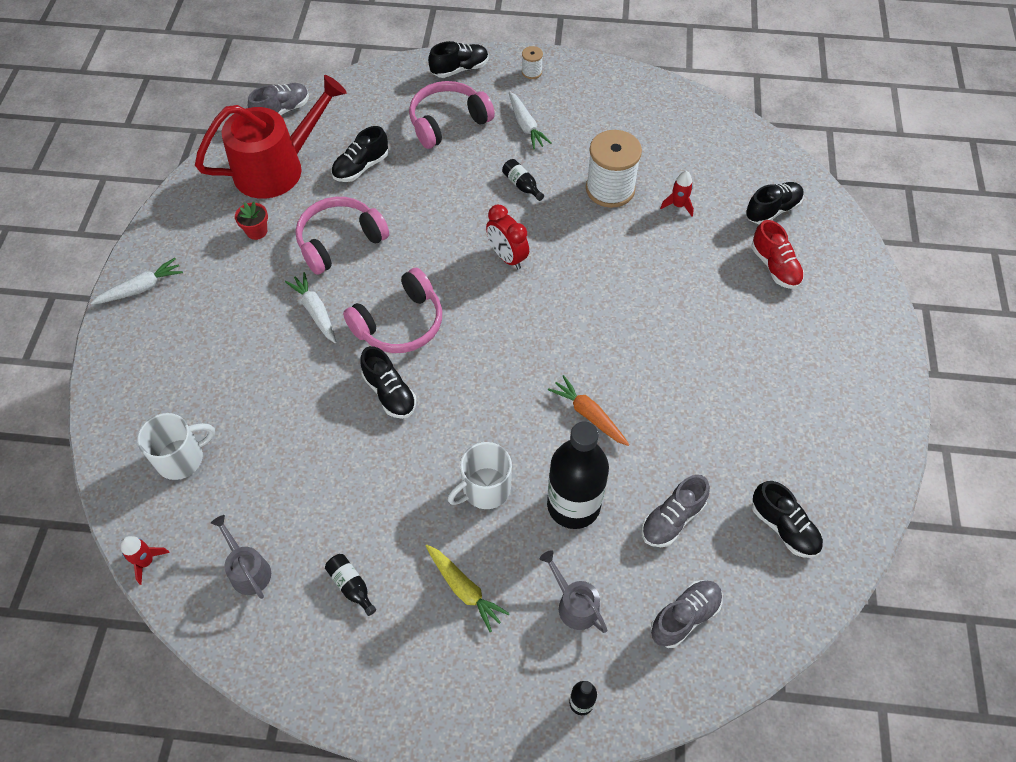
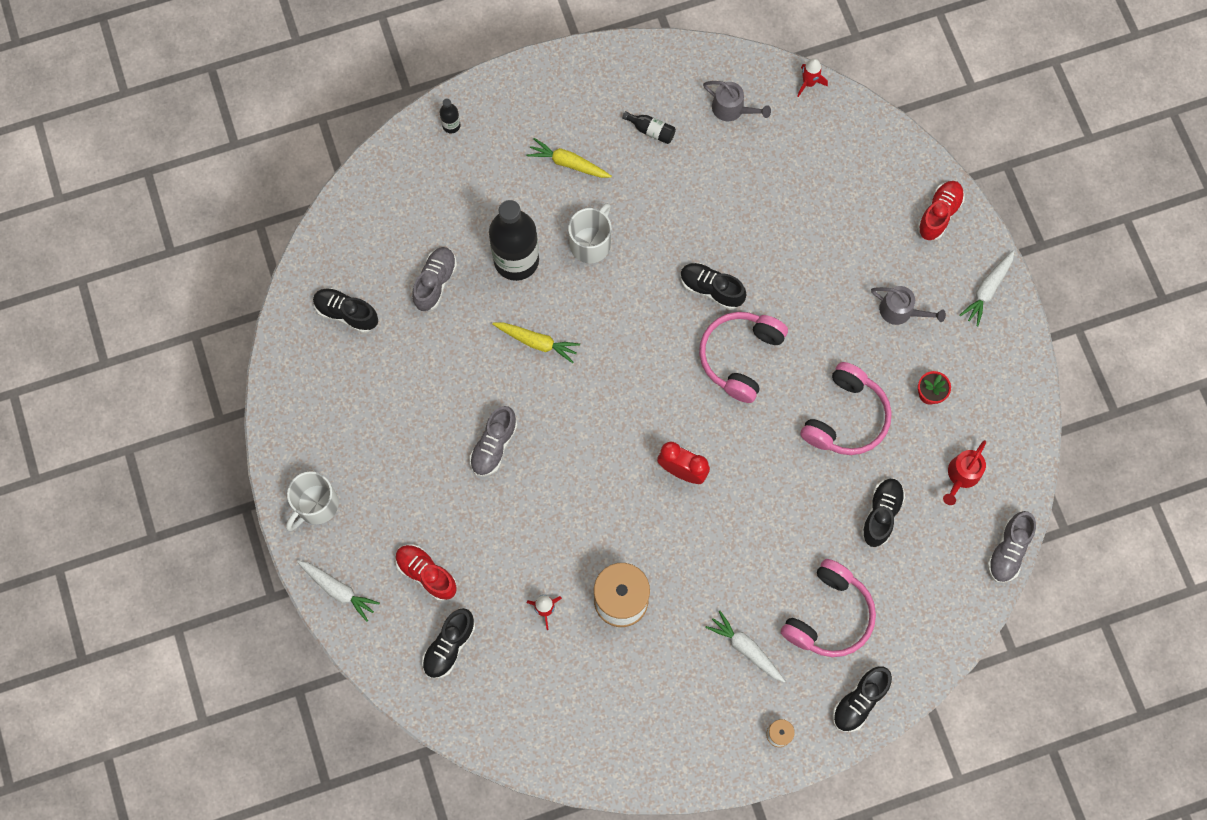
camera: 155 degrees right, 15 degrees up
white mug [137,413,215,480] -> white mug moved to [286,471,339,531]
red watering can [195,75,347,199] -> red watering can [943,440,986,505], size x0.46
white carrot [285,272,336,343] -> white carrot moved to [297,560,380,622]
black bottle [502,159,544,201] -> none
grey watering can [540,550,607,633] -> grey watering can moved to [871,286,946,325]
orange carrot [548,375,629,446] -> yellow carrot [492,322,580,363]
grey shoe [651,580,723,648] -> grey shoe moved to [470,406,517,477]
none -> red shoe [917,181,965,240]

